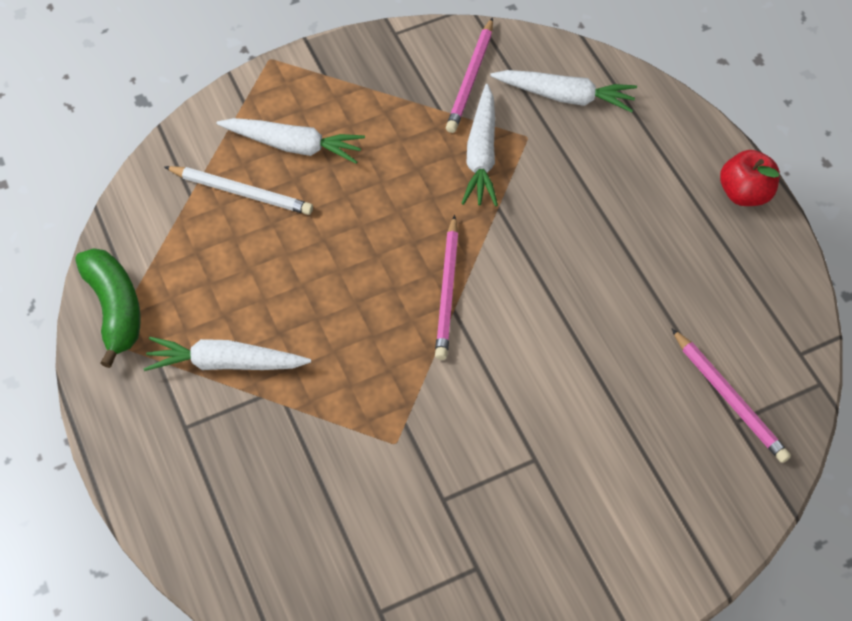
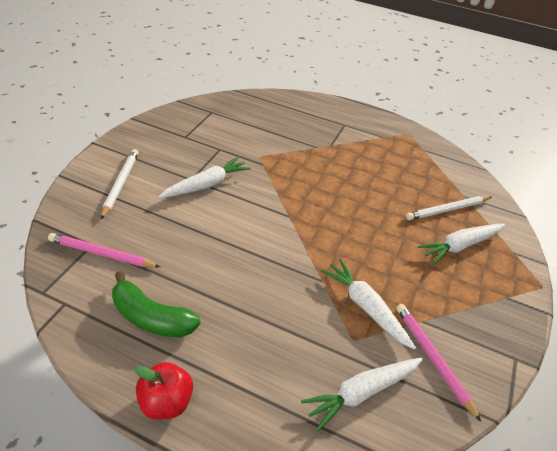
camera: 135 degrees right, 15 degrees down
green banana [76,248,141,368] -> green banana moved to [112,271,200,338]
white carrot [143,337,311,371] -> white carrot moved to [159,157,251,198]
pink pencil [435,215,459,360] -> none
none -> white pencil [101,149,139,219]

